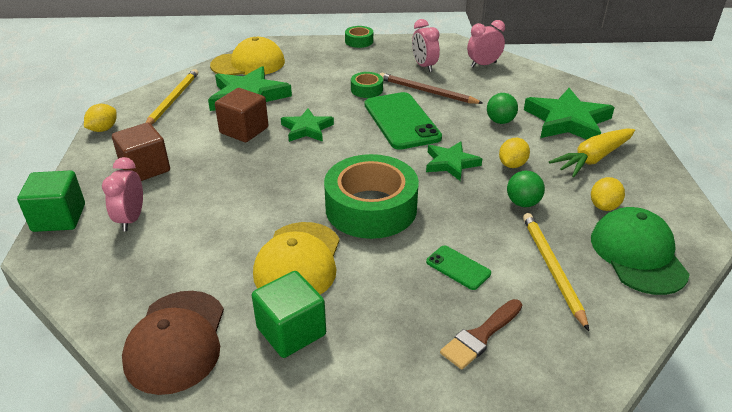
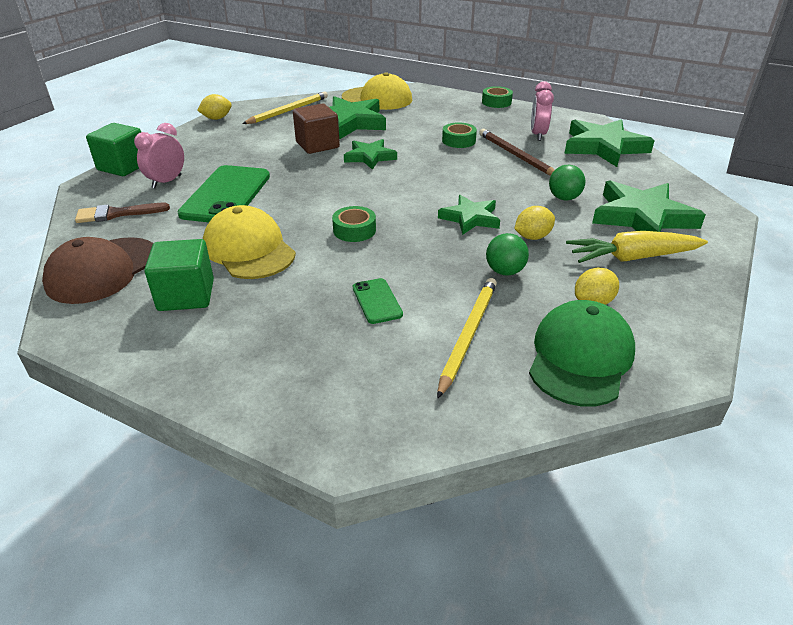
camera: 30 degrees right, 0 degrees up
brown cube [112,122,170,181] -> none
yellow cap [253,222,340,295] -> yellow cap turned 105 degrees clockwise [203,205,296,279]
green tape [324,154,419,239] -> green tape [332,206,376,242], size x0.45
green phone [365,92,442,150] -> green phone moved to [177,165,270,222]
brown brush [440,299,522,370] -> brown brush moved to [75,203,170,223]
pink clock [467,20,505,67] -> green star [564,119,655,167]

